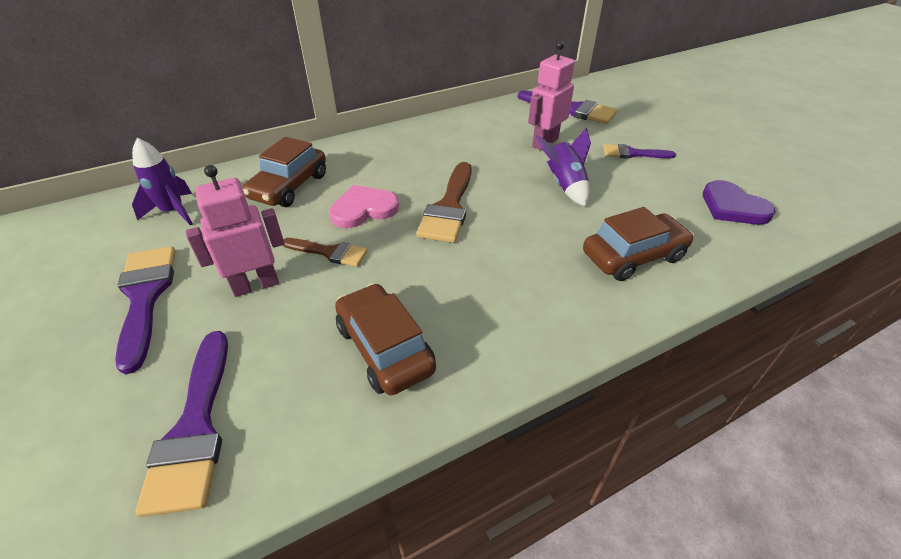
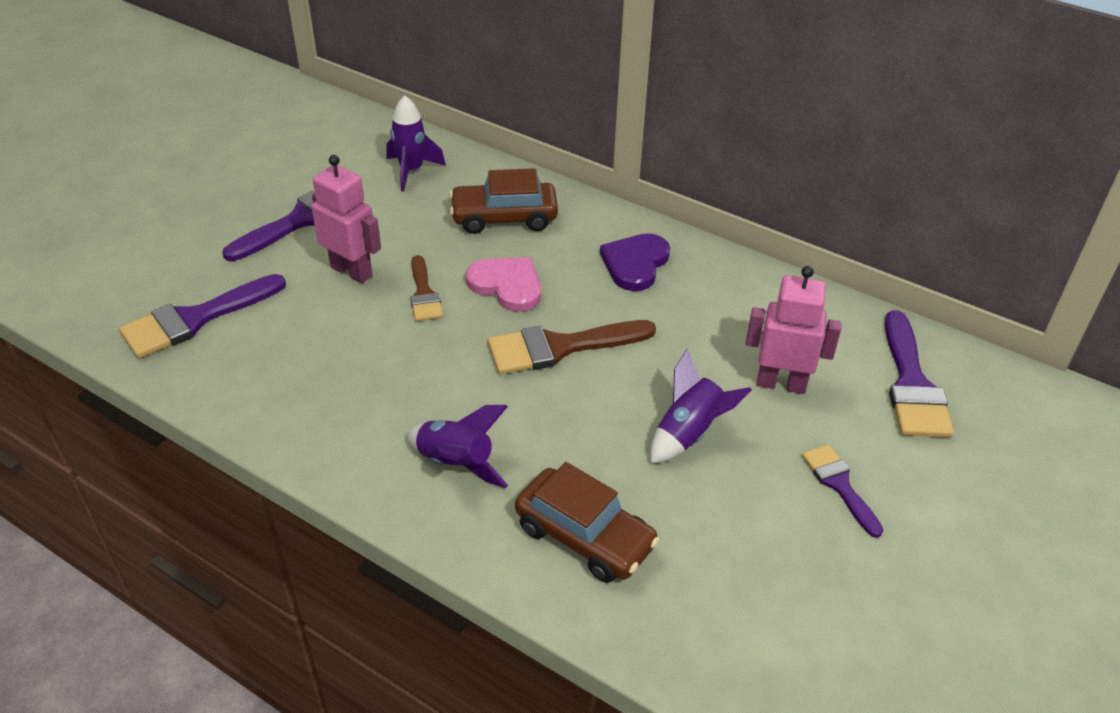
camera: 60 degrees right, 0 degrees up
brown car [335,283,436,395] -> none
purple heart [703,180,776,225] -> purple heart moved to [600,233,670,291]
none -> purple rocket [407,405,508,488]

